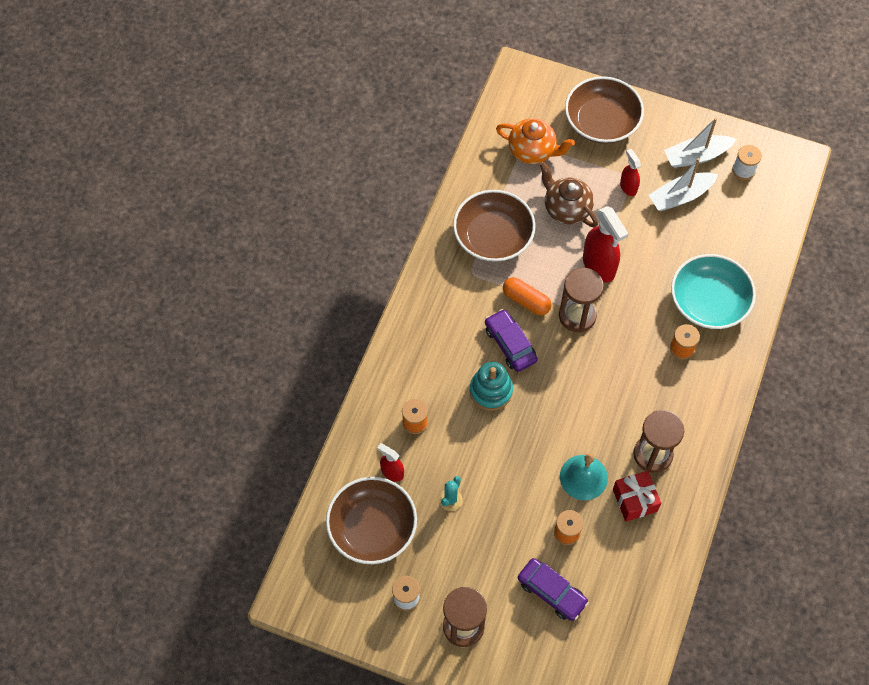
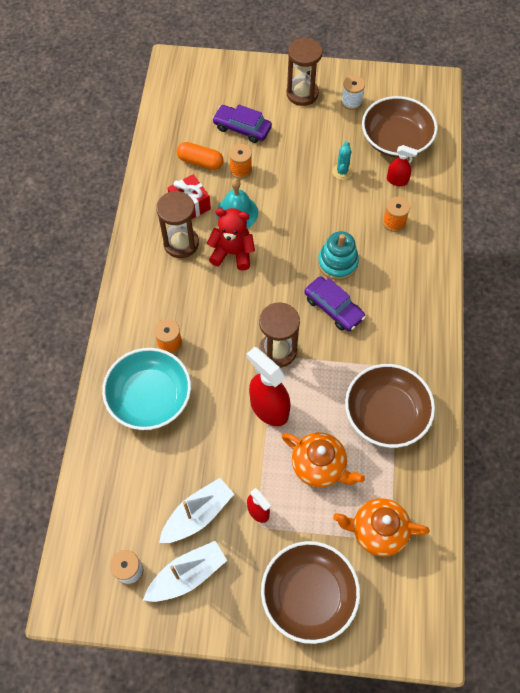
camera: 165 degrees right, 0 degrees up
orange capsule [503,277,552,315] -> orange capsule moved to [177,142,224,170]
brown teapot [540,162,598,227] -> orange teapot [282,432,365,487]
none -> red teddy bear [207,208,255,271]

